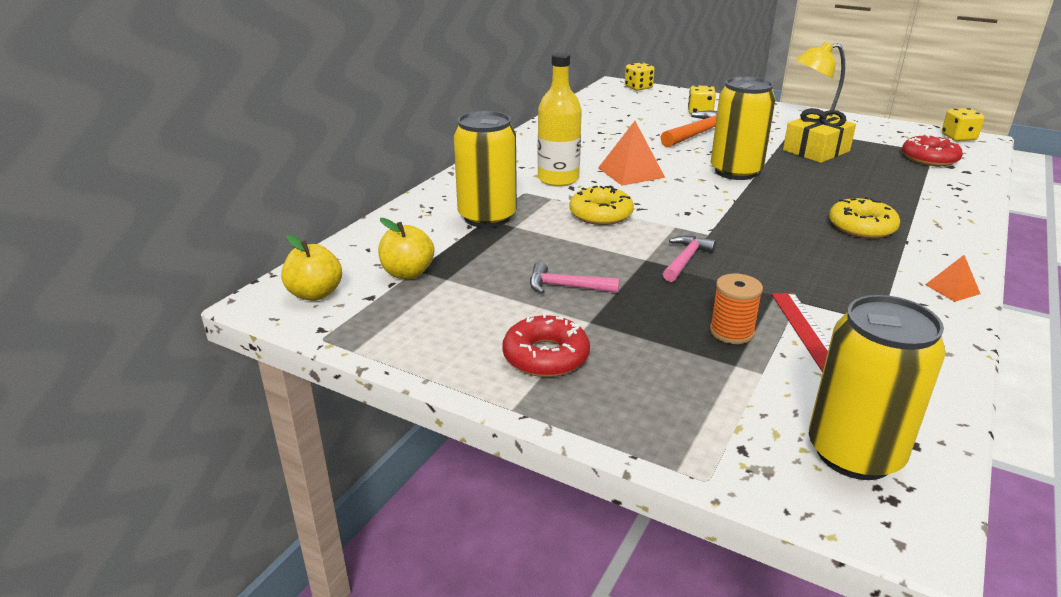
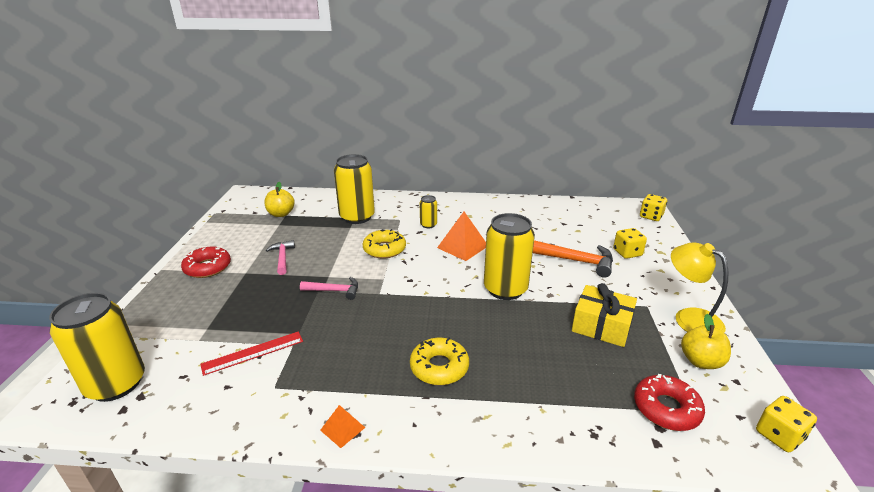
camera: 65 degrees right, 0 degrees up
yellow apple [281,234,342,301] -> yellow apple moved to [681,314,731,369]
yellow bottle [538,52,582,186] -> yellow can [420,195,437,228]
orange spool [710,274,763,344] -> none

